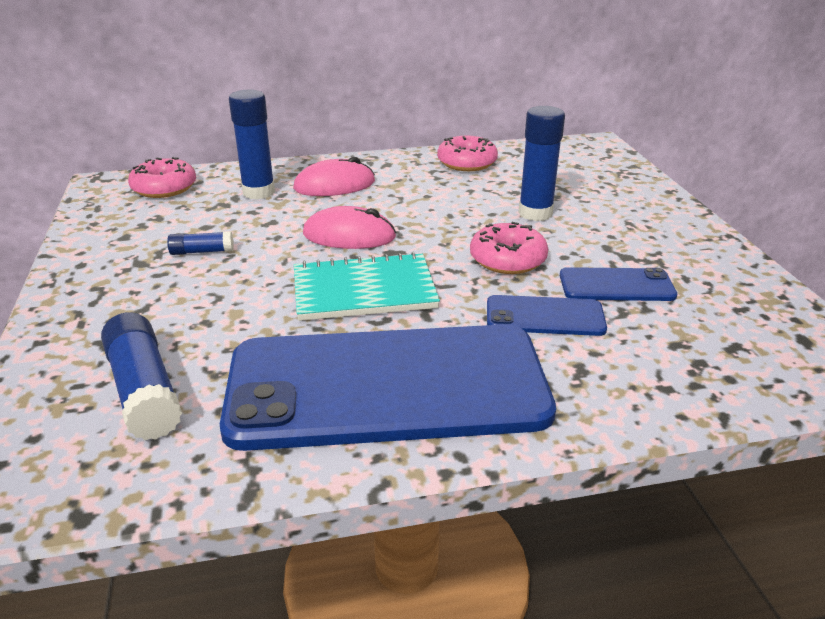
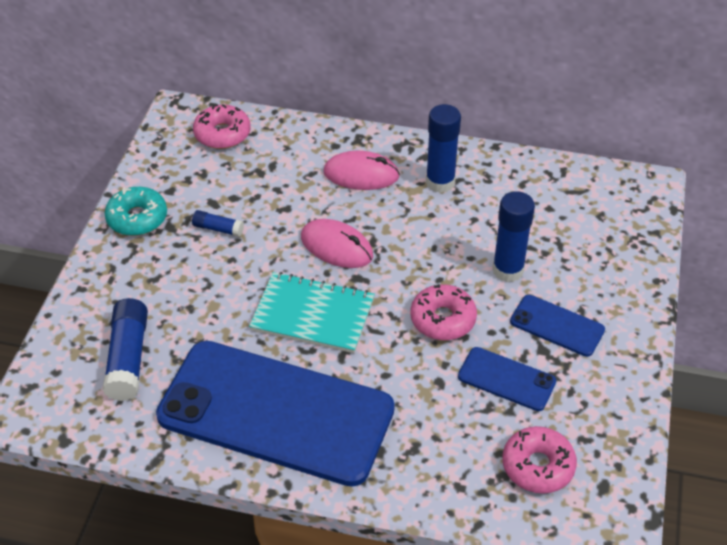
camera: 25 degrees right, 15 degrees up
blue glue stick [229,90,275,199] -> blue glue stick moved to [426,104,461,193]
pink donut [437,136,498,171] -> pink donut moved to [502,426,577,494]
blue phone [487,295,607,336] -> blue phone moved to [510,295,605,357]
none -> turquoise donut [105,187,167,236]

